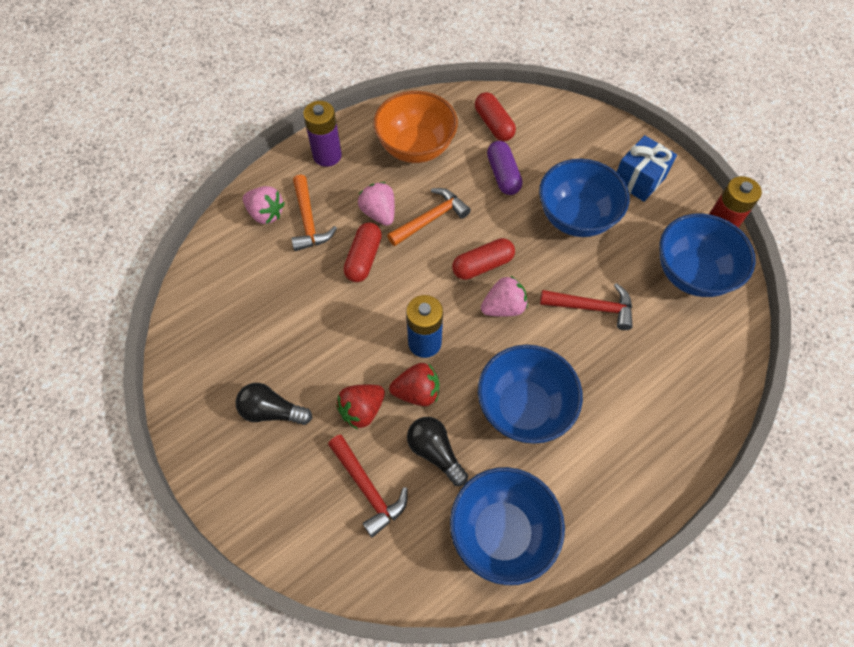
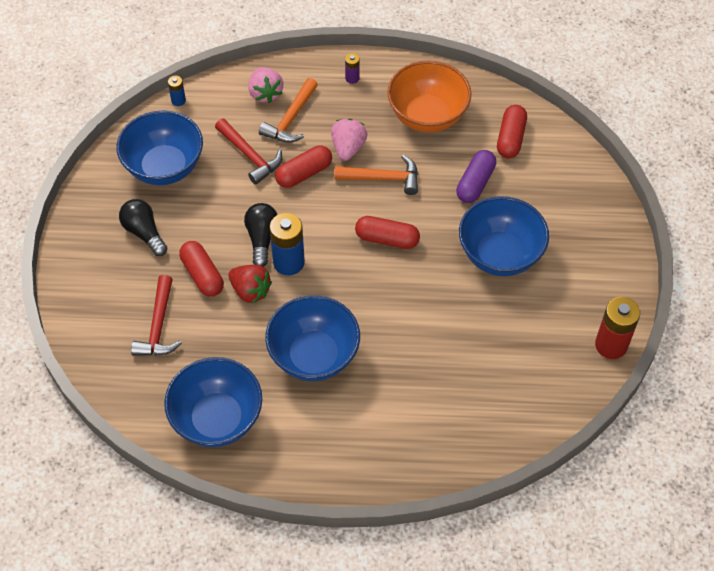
camera: 40 degrees right, 5 degrees down
purple battery [303,101,342,167] -> purple battery [345,53,360,84], size x0.50
red strawberry [336,384,385,430] -> red capsule [179,241,224,297]
black light bulb [407,417,468,486] -> black light bulb moved to [244,203,277,267]
pink strawberry [481,276,528,317] -> none
red hammer [540,283,633,330] -> red hammer moved to [215,118,282,184]
blue gift [617,135,677,202] -> none
blue bowl [659,213,756,297] -> blue bowl moved to [117,110,203,185]
none -> blue battery [168,76,186,106]

